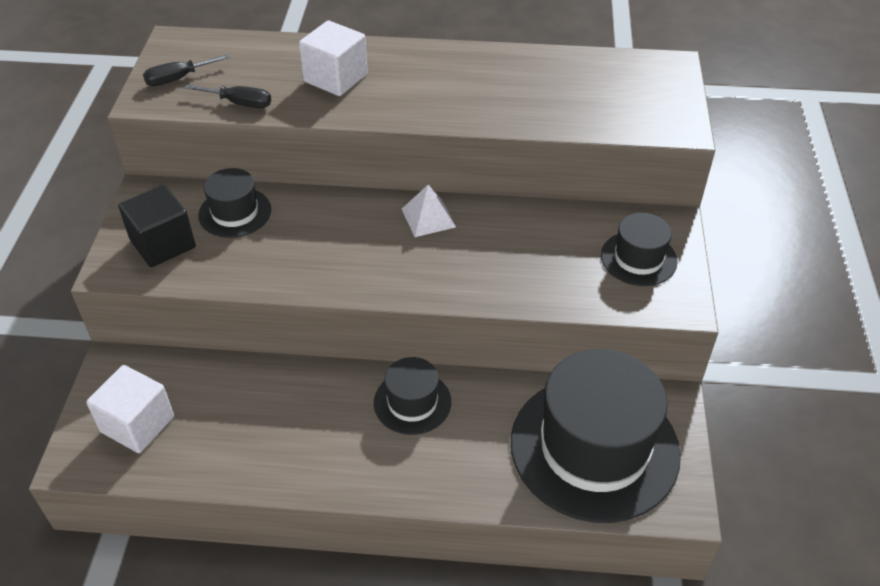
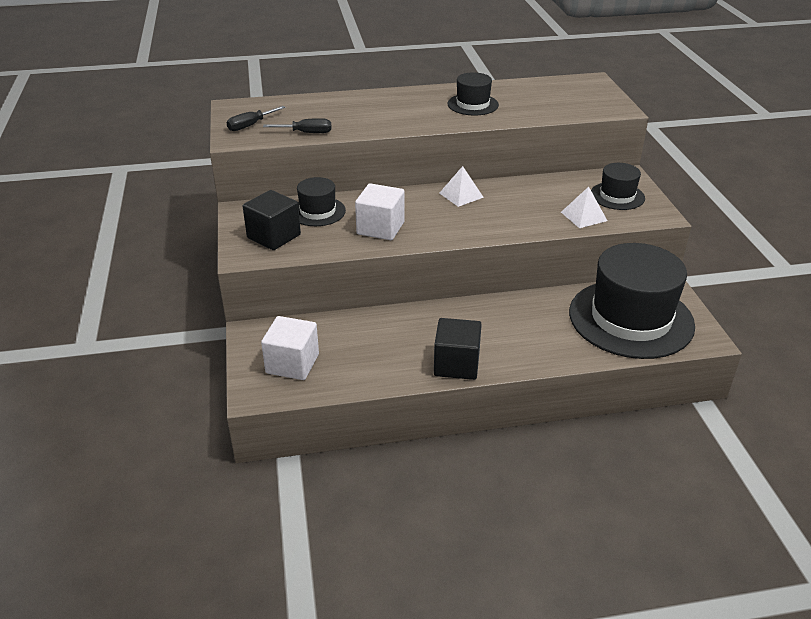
camera: 15 degrees left, 10 degrees down
white cube [299,20,368,96] -> white cube moved to [355,183,405,240]
black hat [374,357,451,435] -> black hat moved to [447,72,499,115]
none -> black cube [434,318,482,380]
none -> white pyramid [561,187,607,228]

